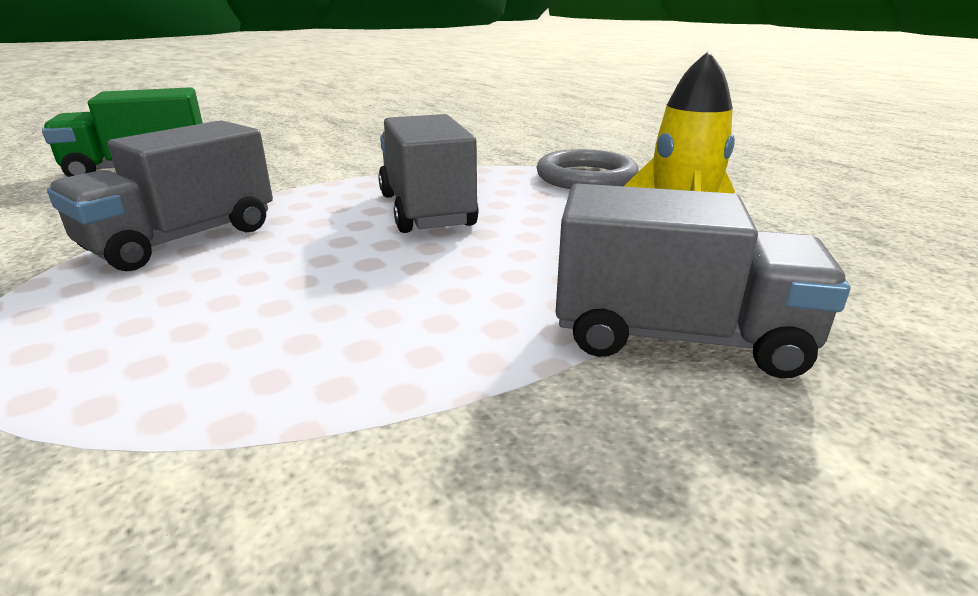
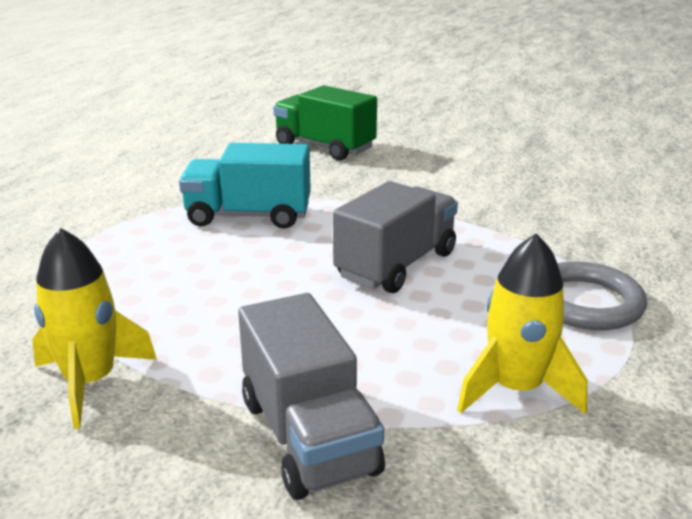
camera: 55 degrees right, 0 degrees up
grey truck [47,120,273,272] -> turquoise truck [179,143,311,229]
none -> yellow rocket [32,228,157,429]

